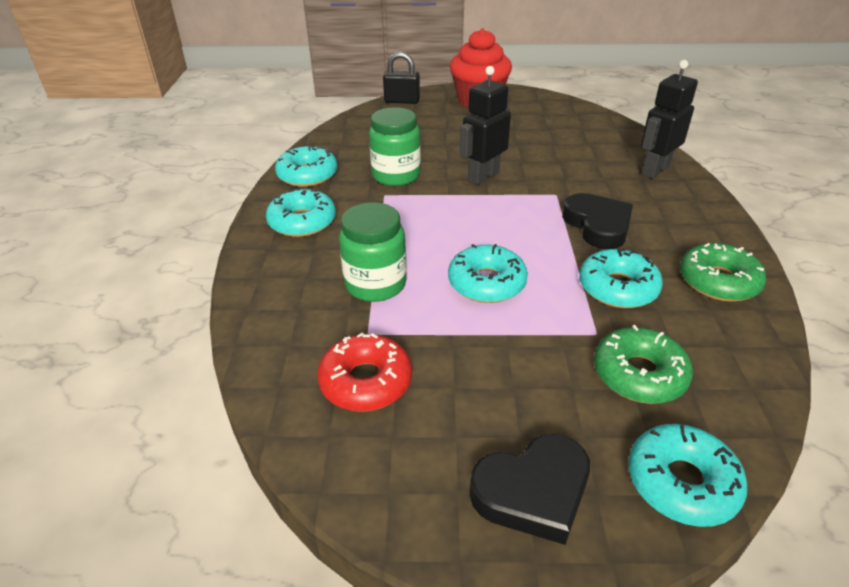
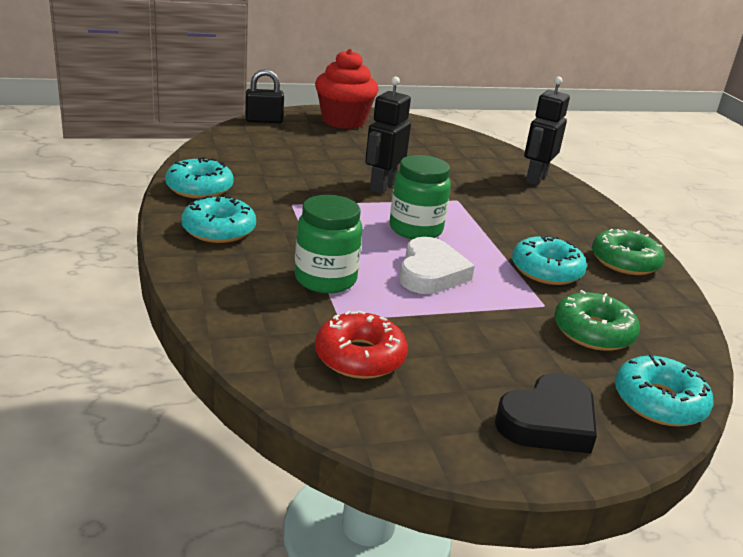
camera: 20 degrees left, 10 degrees down
green jar [369,107,421,186] -> green jar moved to [390,155,451,239]
turquoise donut [448,244,528,303] -> white heart [399,237,475,294]
black heart [562,193,633,249] -> none

